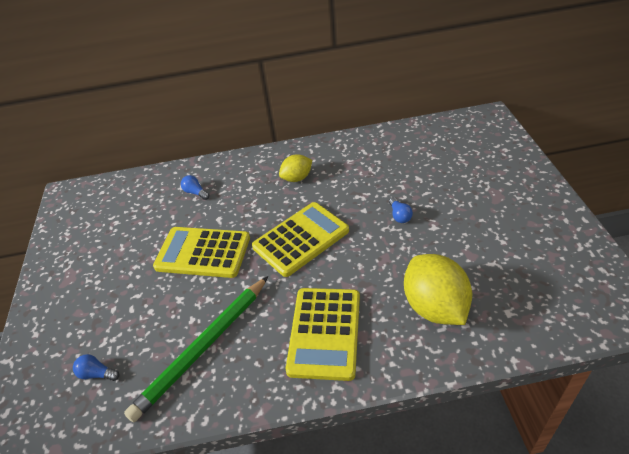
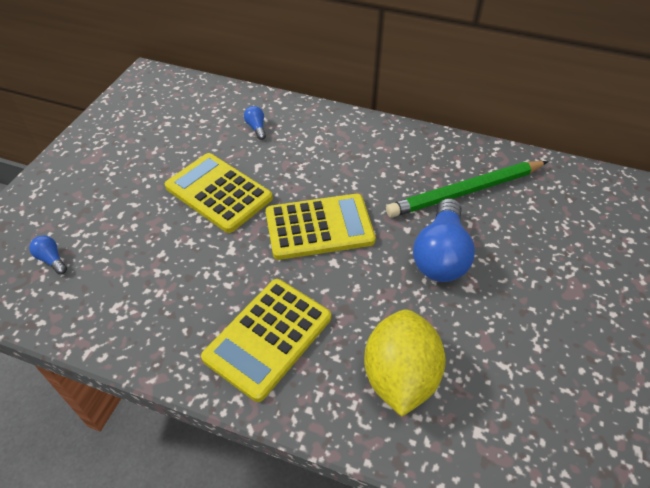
camera: 25 degrees right, 5 degrees up
green pencil [124,276,268,422] -> green pencil moved to [386,161,548,217]
yellow lemon [279,154,312,182] -> none
blue light bulb [389,197,413,223] -> blue light bulb [413,198,475,282], size x2.32

